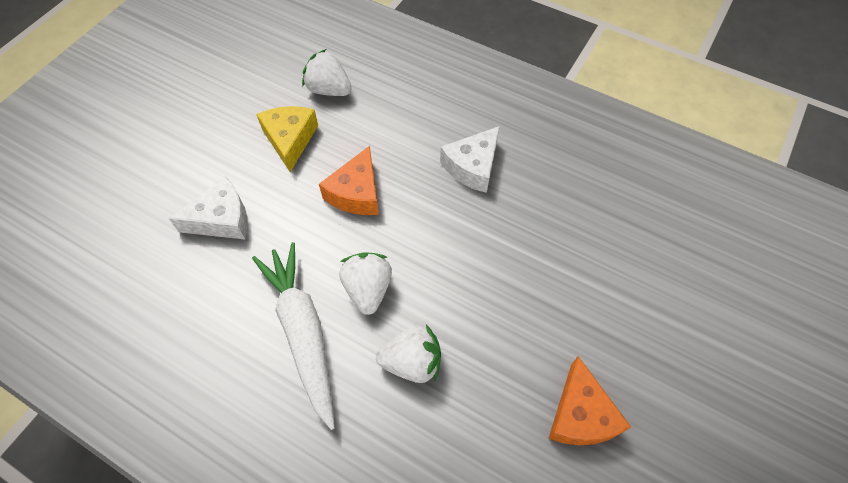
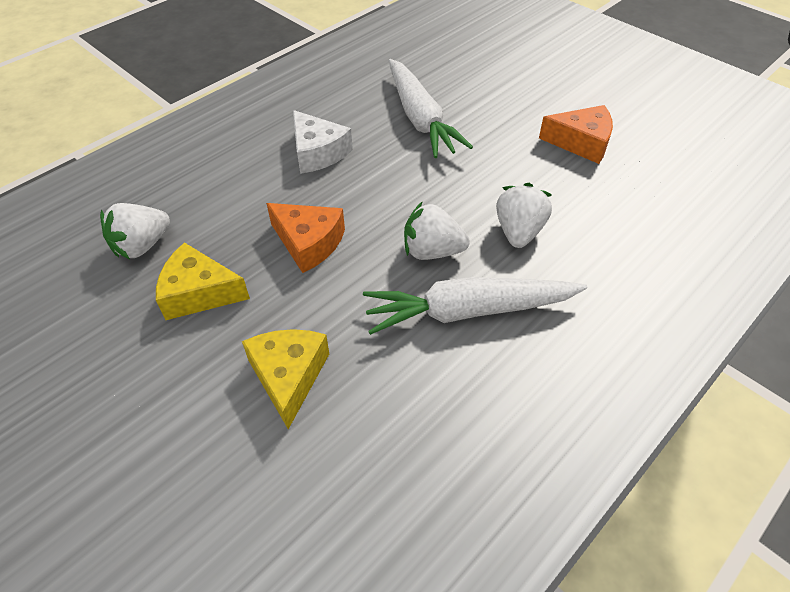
camera: 75 degrees left, 10 degrees down
white cheese [169,176,248,240] -> yellow cheese [242,329,329,429]
none -> white carrot [389,59,473,158]

